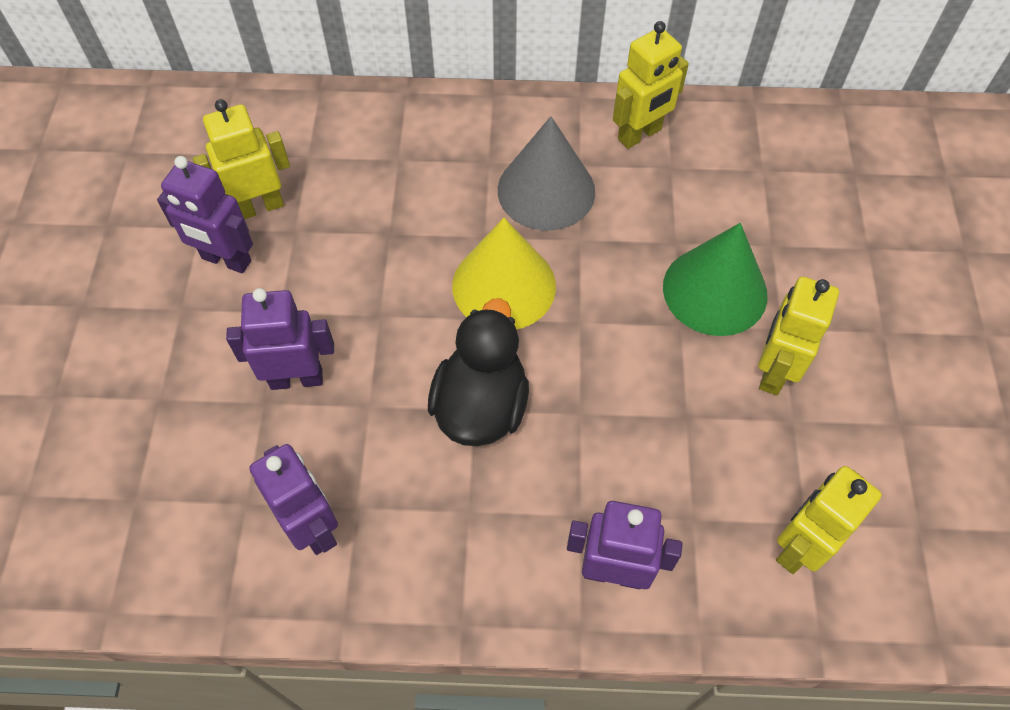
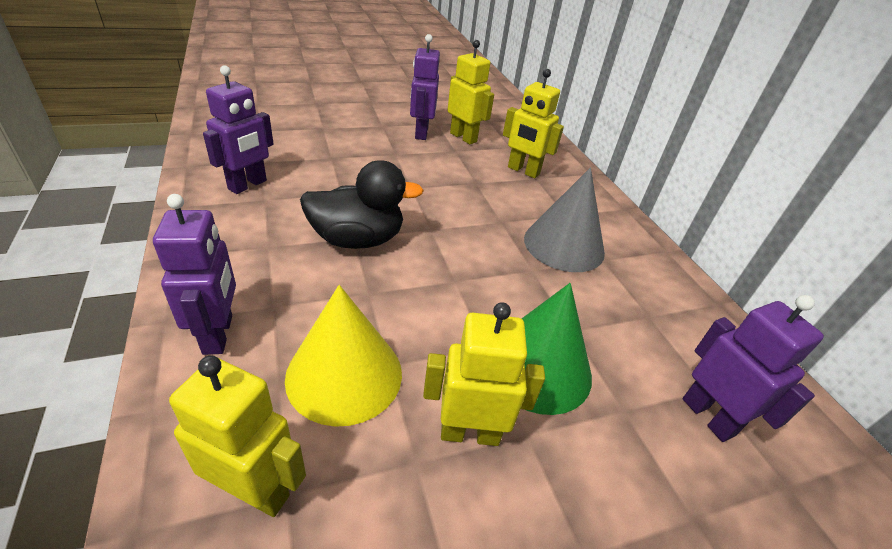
camera: 65 degrees right, 20 degrees down
purple robot [226,288,334,390] -> purple robot moved to [683,295,824,442]
yellow cone [452,218,556,329] -> yellow cone moved to [285,285,402,427]
yellow robot [613,21,689,149] -> yellow robot moved to [503,69,564,178]

